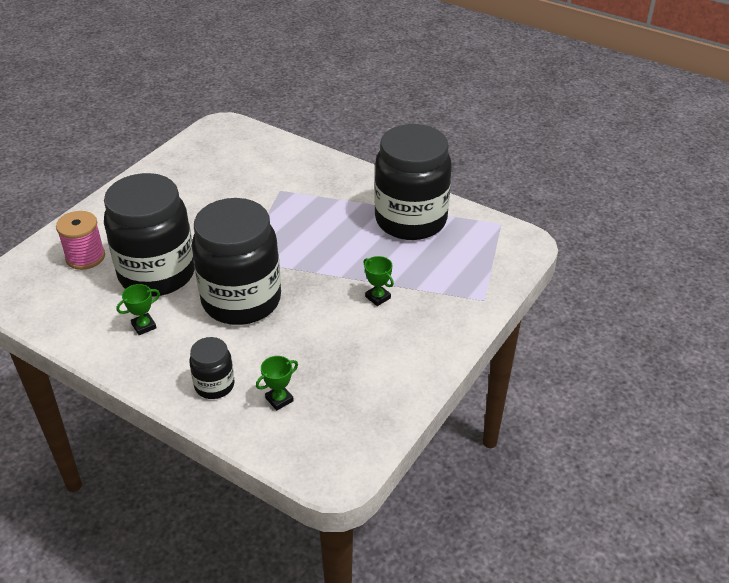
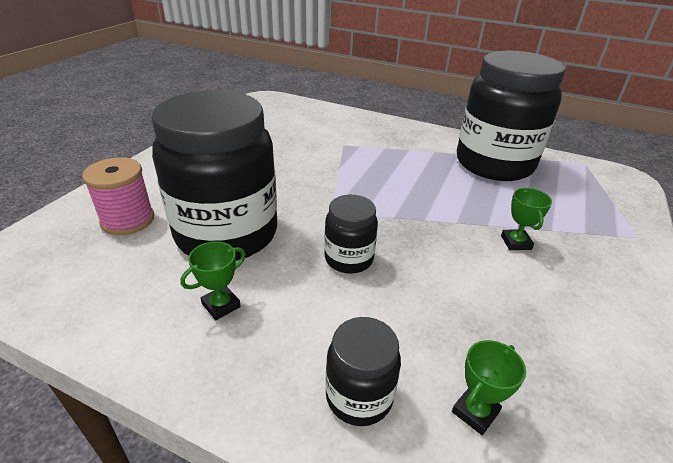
camera: 10 degrees left, 5 degrees down
black jar [192,198,281,325] -> black jar [324,195,378,274], size x0.46
green trophy [363,256,394,306] -> green trophy turned 45 degrees clockwise [501,188,552,250]

